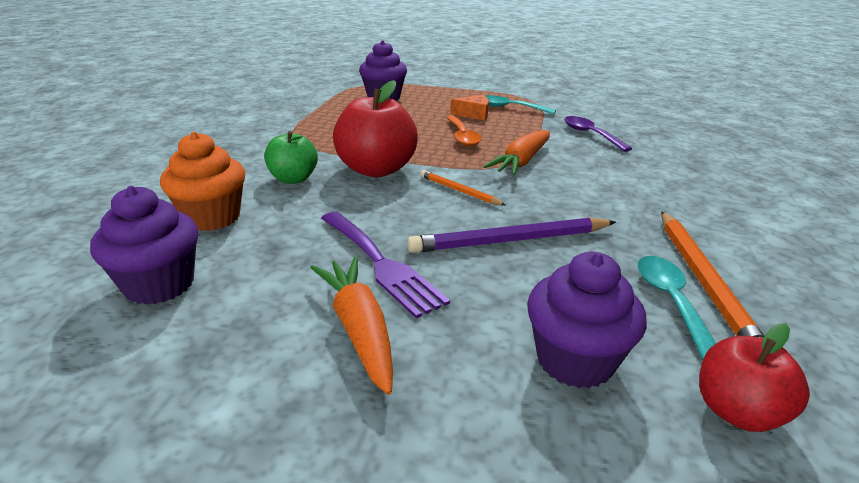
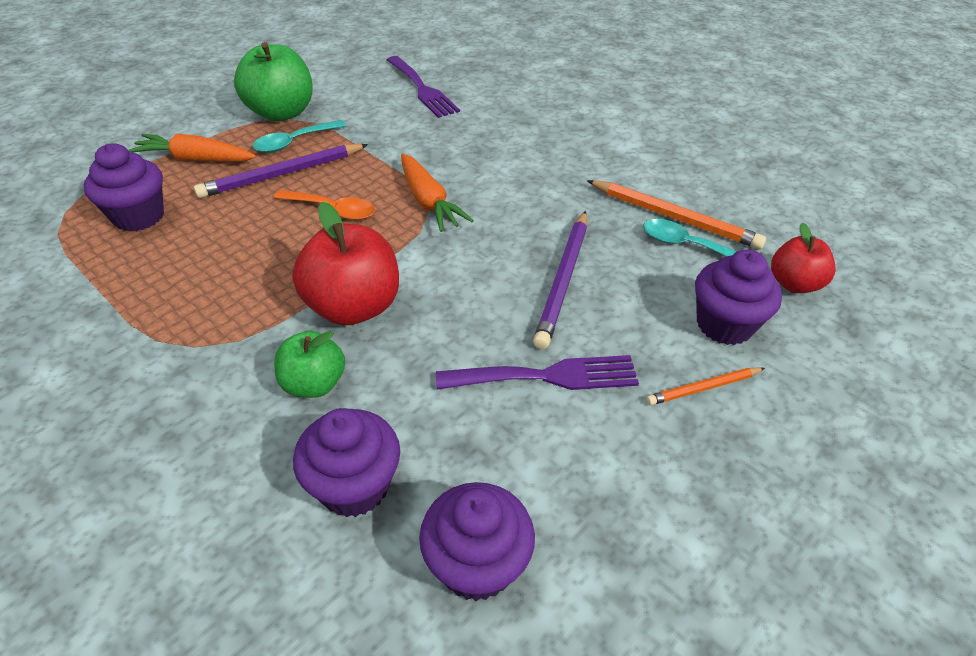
camera: 60 degrees left, 15 degrees up
orange cupcake [160,132,245,231] -> purple cupcake [293,408,400,517]
orange carrot [310,257,393,395] -> orange carrot moved to [128,134,256,161]
orange pencil [420,170,506,205] -> orange pencil moved to [646,367,765,405]
orange cheese [450,95,489,121] -> purple pencil [194,144,368,198]
purple spoon [564,116,632,152] -> none
none -> green apple [234,42,313,121]
none -> purple fork [387,56,460,118]

